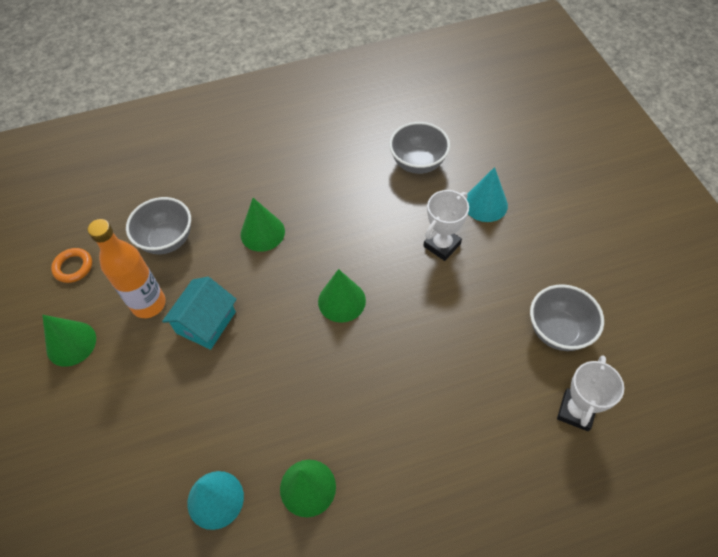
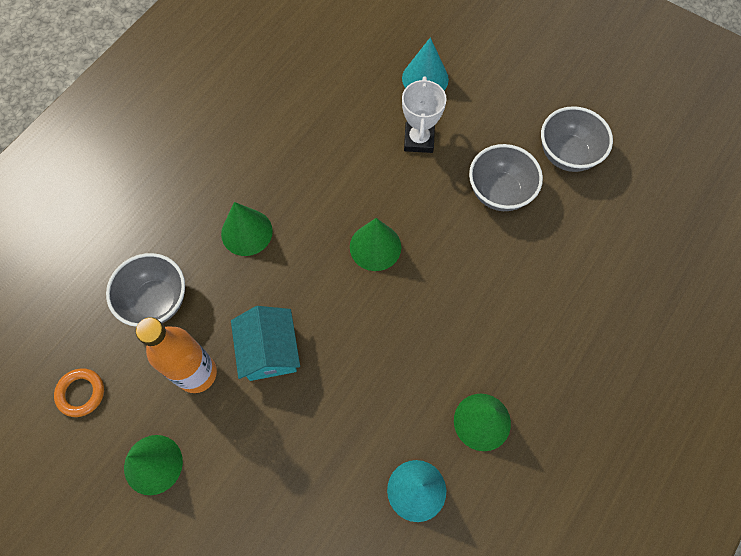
camera: 40 degrees left, 10 degrees up
grey bowl [389,122,450,174] -> grey bowl moved to [469,144,543,211]
white trophy [557,355,624,431] -> none

